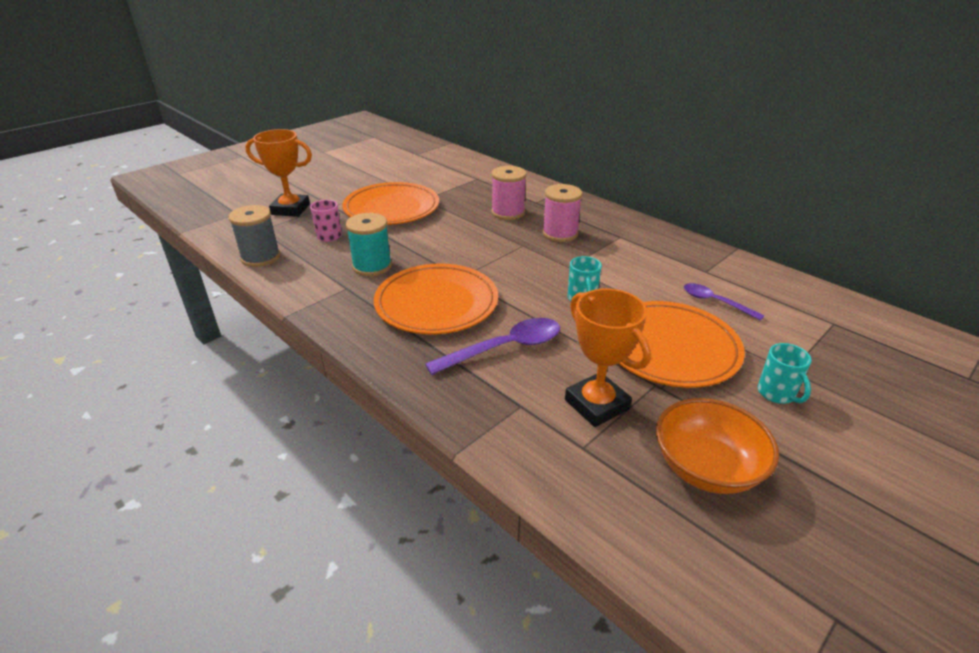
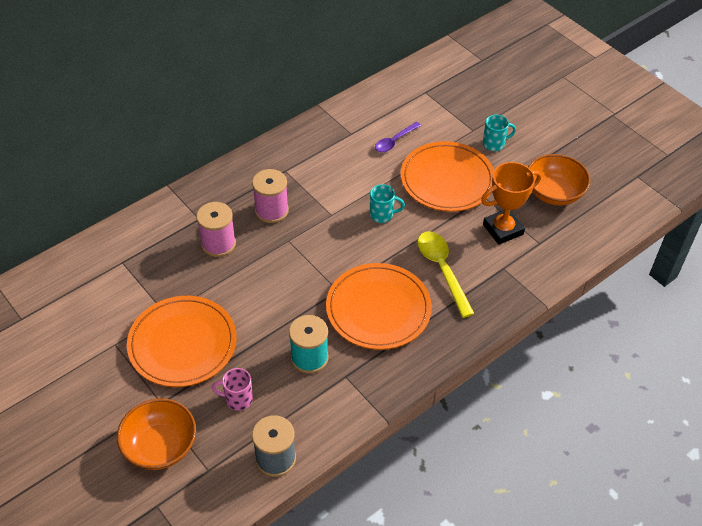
camera: 85 degrees left, 15 degrees up
orange trophy [245,129,312,217] -> orange bowl [117,398,196,470]
purple spoon [425,318,560,375] -> yellow spoon [418,231,475,318]

